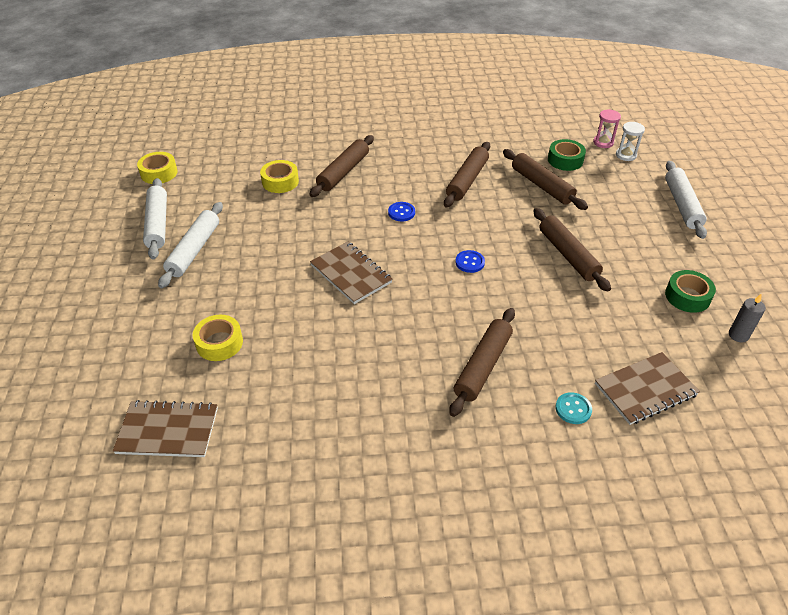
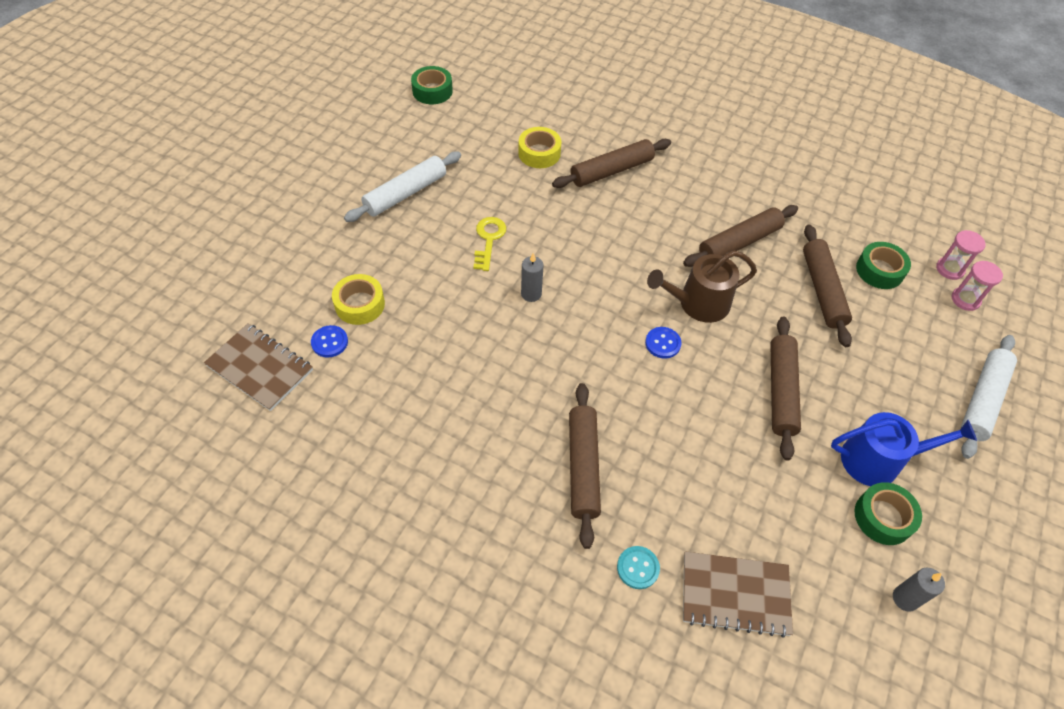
camera: 30 degrees right, 10 degrees up
yellow tape [137,152,178,184] -> green tape [411,66,453,104]
white rolling pin [143,178,167,260] -> none
brown notebook [310,241,393,304] -> grey candle [521,253,544,302]
blue button [388,202,415,221] -> blue button moved to [311,325,348,358]
brown rolling pin [449,308,515,417] -> brown rolling pin turned 60 degrees counterclockwise [569,383,601,549]
white hourglass [616,122,645,161] -> pink hourglass [951,261,1003,311]
none -> yellow key [473,217,506,271]
none -> brown watering can [647,251,757,323]
none -> blue watering can [831,412,977,486]

